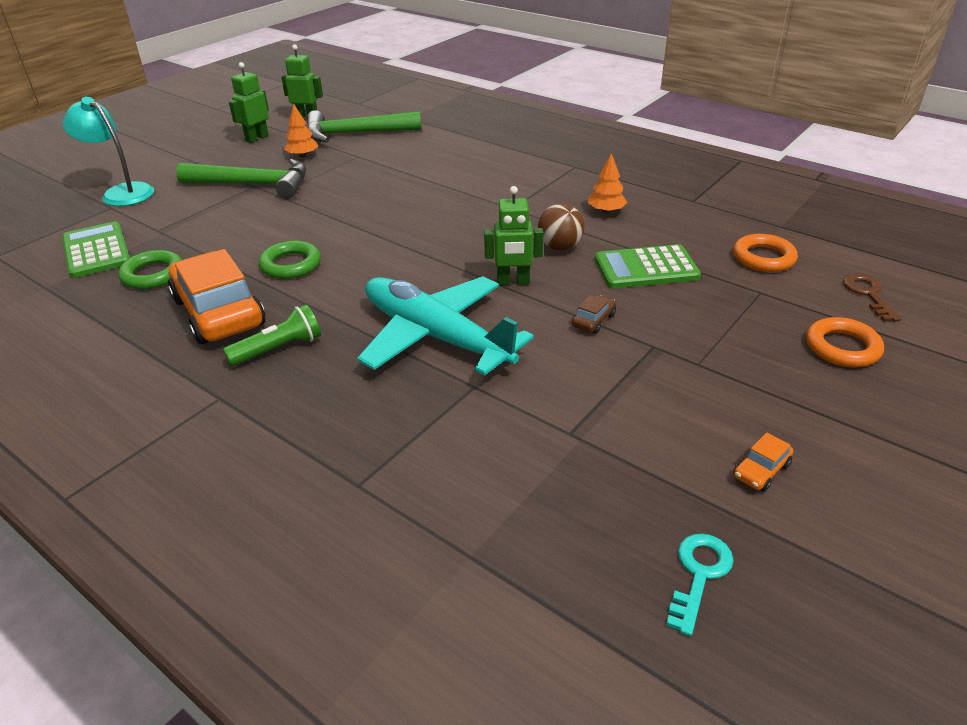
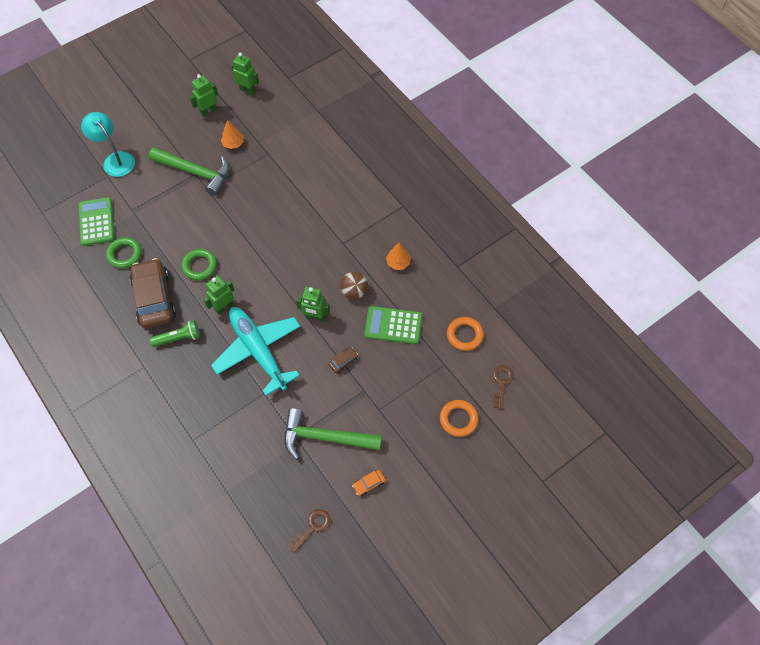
camera: 15 degrees right, 25 degrees up
orange car [168,249,265,344] -> brown car [130,258,176,329]
green hammer [307,110,421,142] -> green hammer moved to [284,408,382,460]
turquoise key [666,533,734,636] -> brown key [288,509,330,553]
none -> green robot [203,276,234,315]

